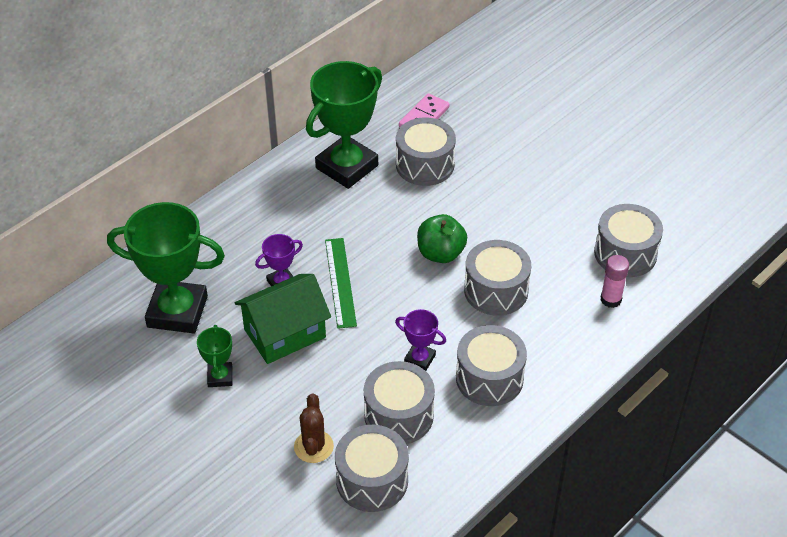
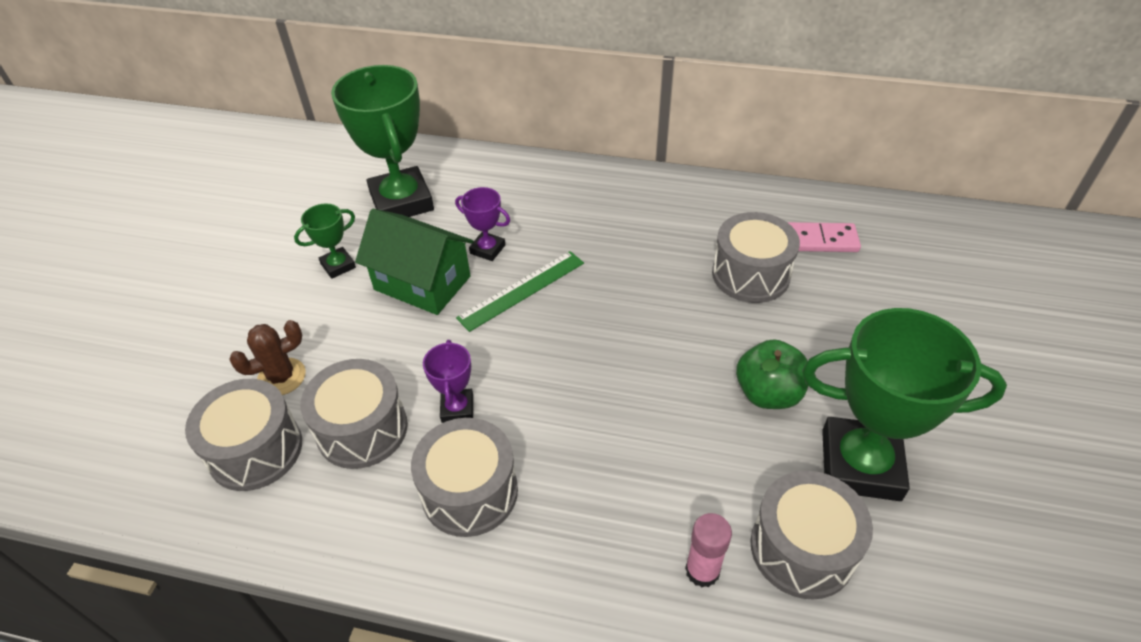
camera: 60 degrees right, 0 degrees up
green trophy [306,61,382,189] -> green trophy moved to [802,308,1007,501]
green apple [417,214,467,263] -> green apple moved to [736,339,808,409]
grey drum [464,240,531,316] -> none

